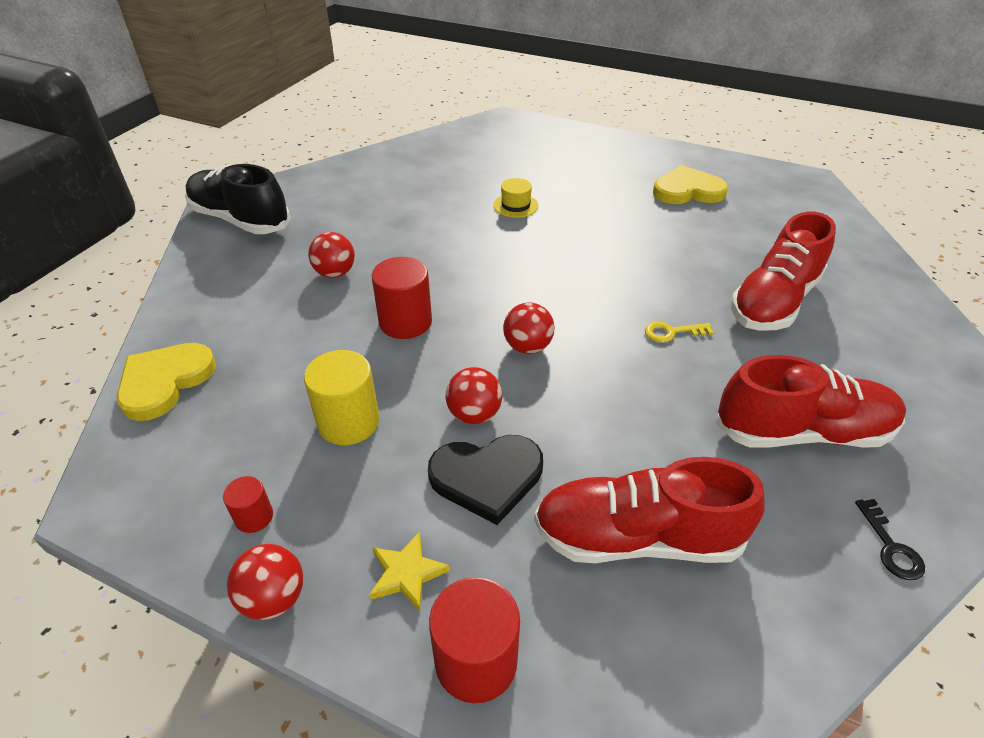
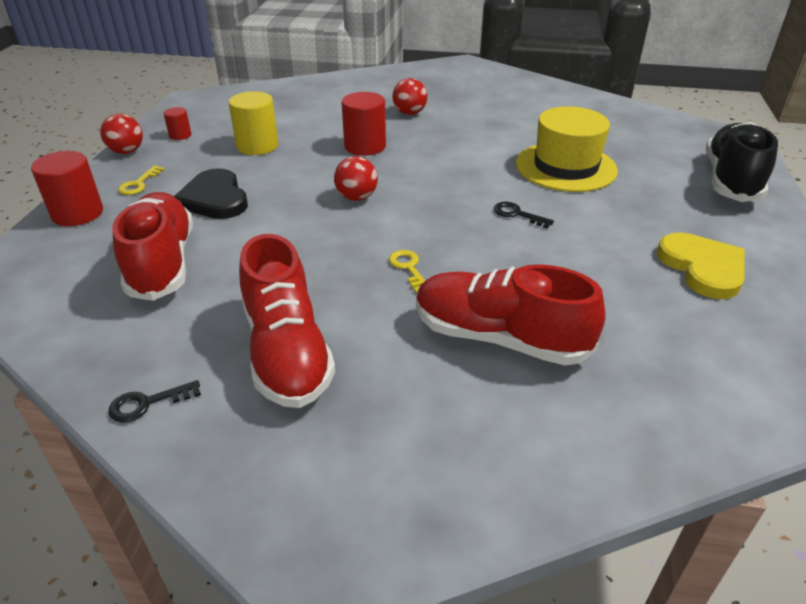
camera: 75 degrees right, 5 degrees down
yellow heart [116,343,216,421] -> none
black shoe [185,164,291,234] -> black shoe moved to [706,122,778,202]
yellow star [369,531,450,611] -> yellow key [118,165,164,195]
red ball [446,367,502,424] -> none
yellow hat [493,178,539,218] -> yellow hat [516,106,618,192], size x2.15
none -> black key [494,202,554,228]

